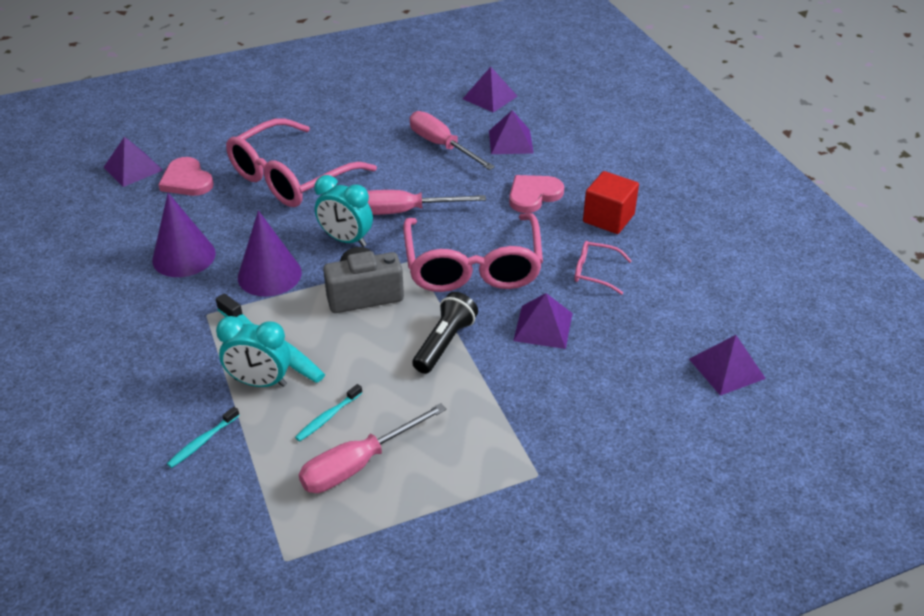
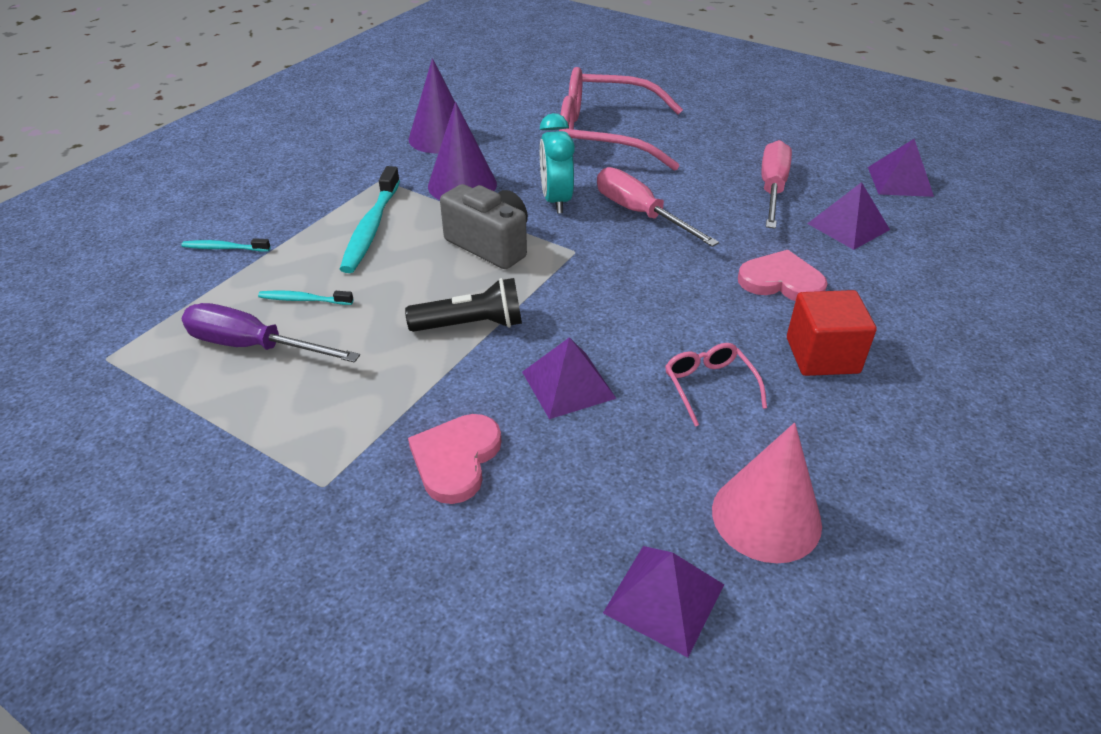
camera: 55 degrees right, 0 degrees up
purple pyramid [103,136,163,187] -> none
pink heart [158,157,214,196] -> pink heart moved to [408,414,501,504]
turquoise clock [216,316,291,387] -> none
pink screwdriver [299,403,446,493] -> purple screwdriver [182,303,360,363]
pink glasses [403,213,543,292] -> none
none -> pink cone [712,423,822,563]

